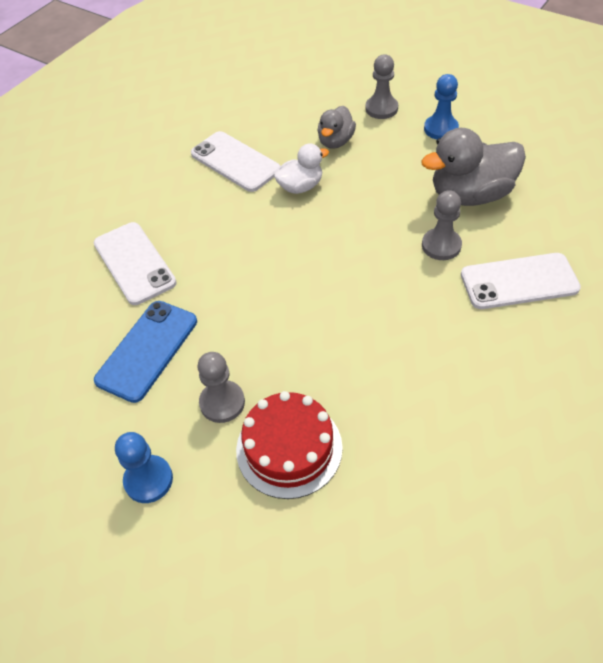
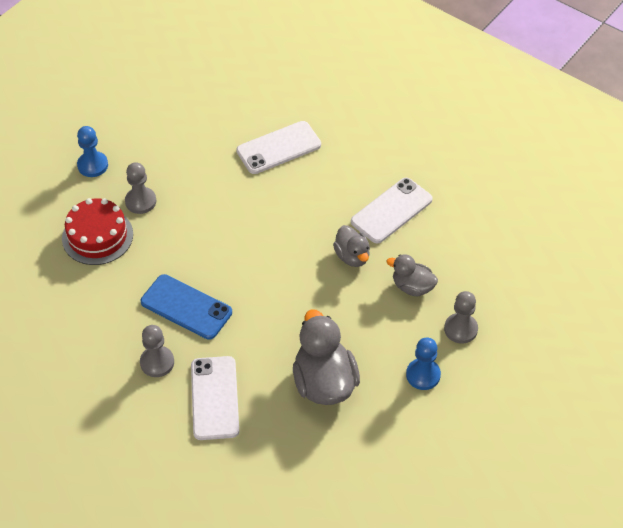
camera: 90 degrees right, 0 degrees up
blue phone [94,301,197,403] -> blue phone moved to [141,274,232,340]
white duck [274,144,329,194] -> grey duck [333,225,370,267]
grey pawn [422,190,462,260] -> grey pawn moved to [140,325,174,377]

